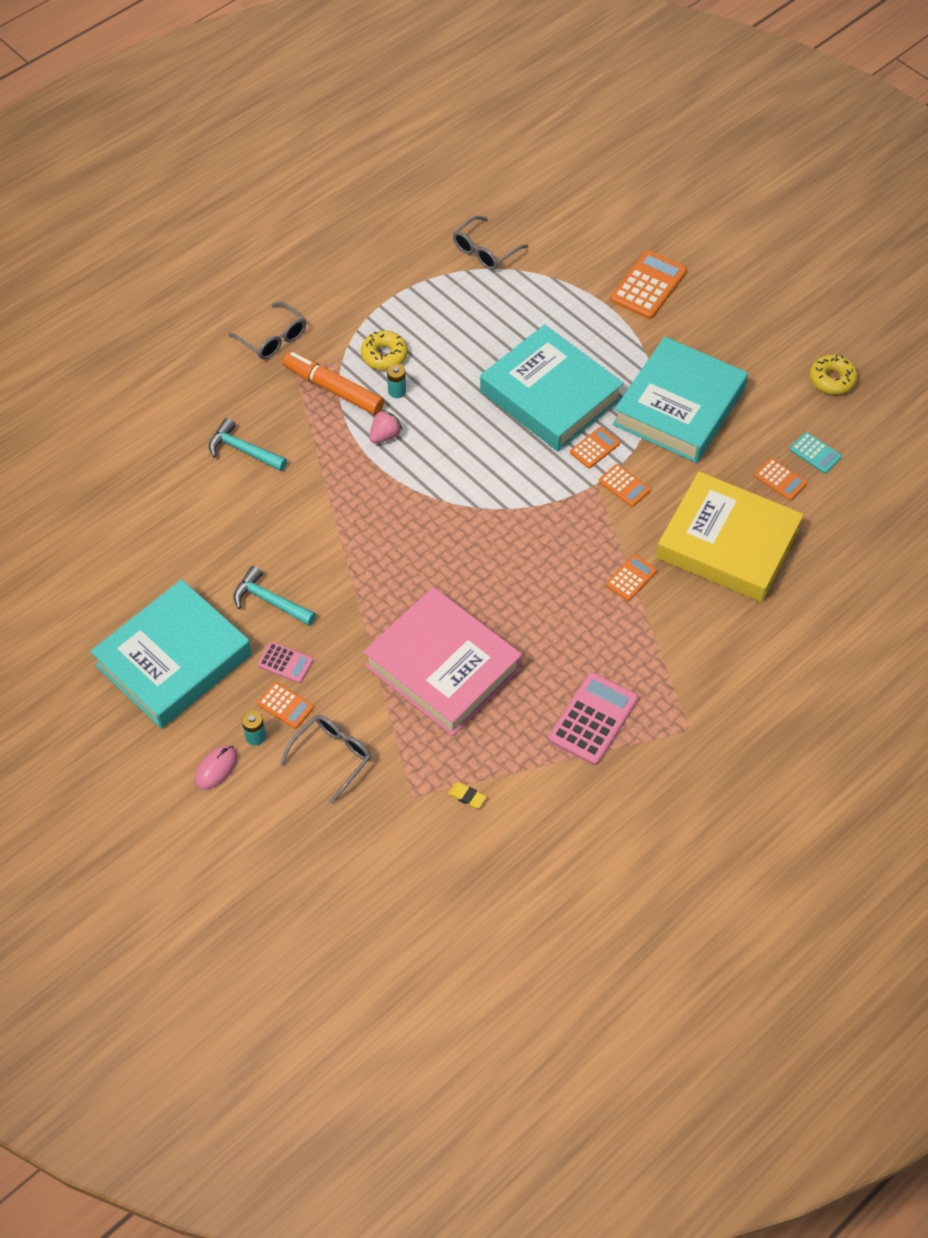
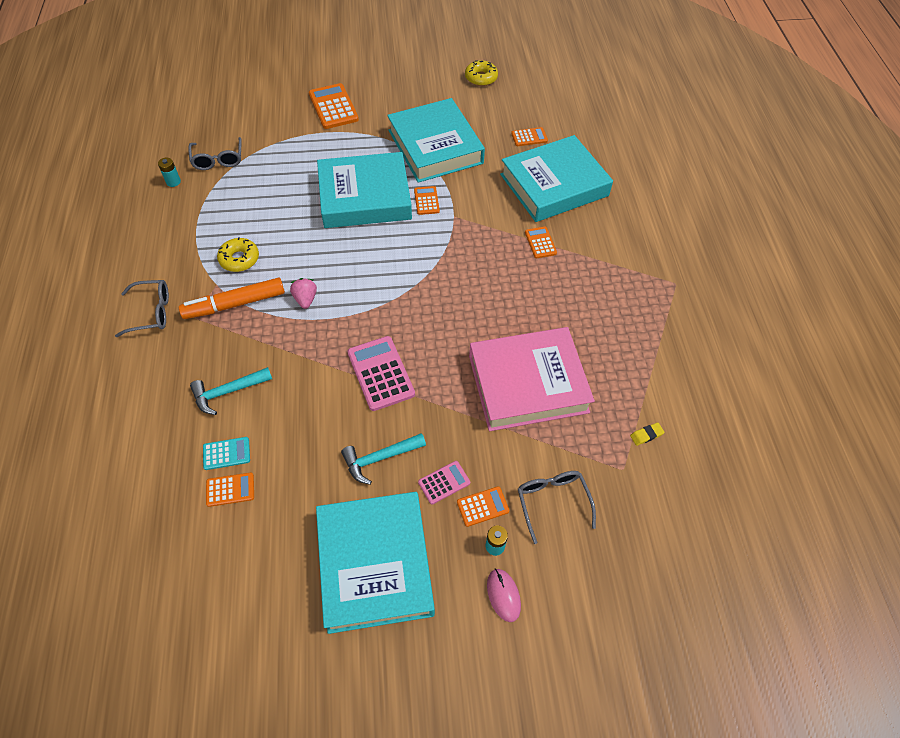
camera: 55 degrees left, 0 degrees up
turquoise battery [387,364,406,398] -> turquoise battery moved to [158,158,181,187]
pink calculator [548,672,638,765] -> pink calculator moved to [347,336,415,411]
orange calculator [599,464,650,507] -> orange calculator moved to [206,472,254,507]
yellow book [656,471,804,602] -> turquoise book [500,135,613,222]
turquoise calculator [790,432,842,474] -> turquoise calculator moved to [203,437,250,470]

